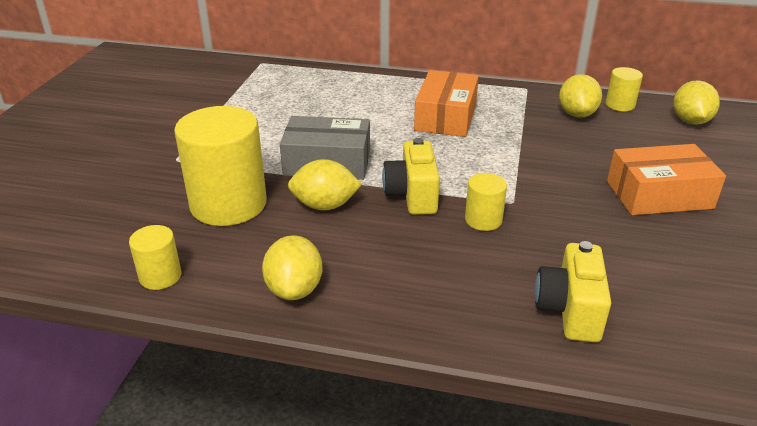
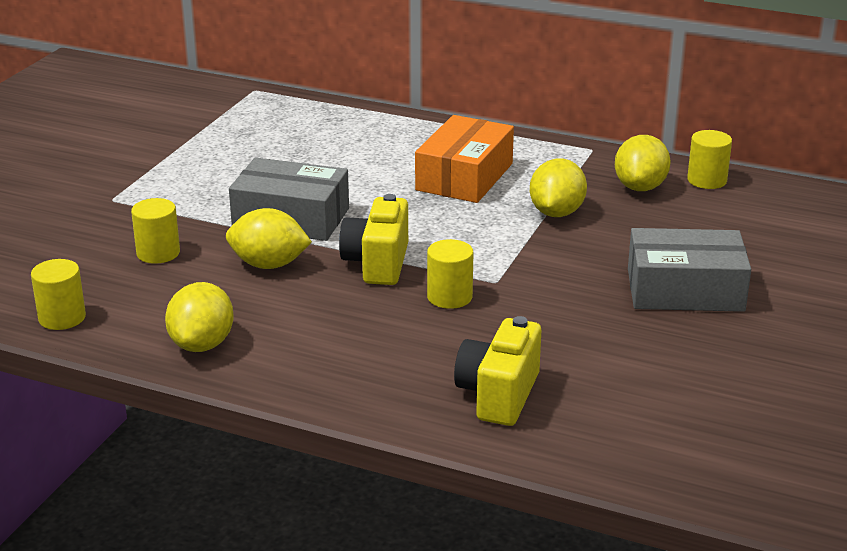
camera: 10 degrees right, 5 degrees down
yellow cylinder [174,106,267,226] -> yellow cylinder [131,198,180,264], size x0.48
orange box [607,144,726,215] -> grey box [628,228,751,312]
yellow lemon [673,80,720,125] -> yellow lemon moved to [530,158,587,217]

